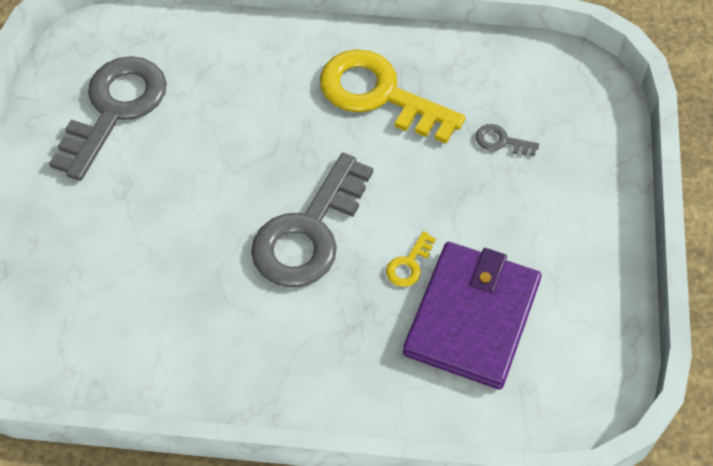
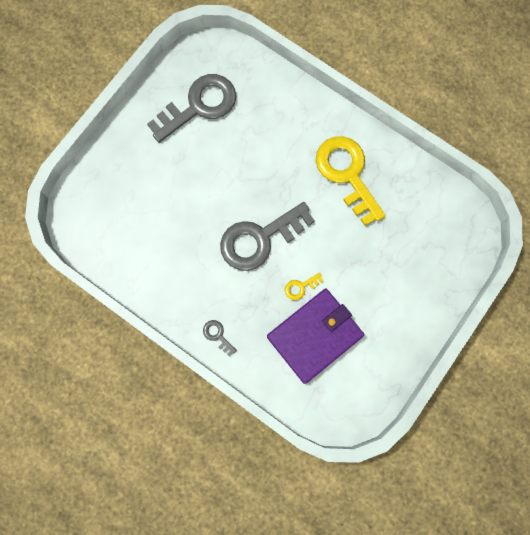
camera: 30 degrees right, 20 degrees up
grey key [476,124,539,156] -> grey key moved to [203,320,237,357]

